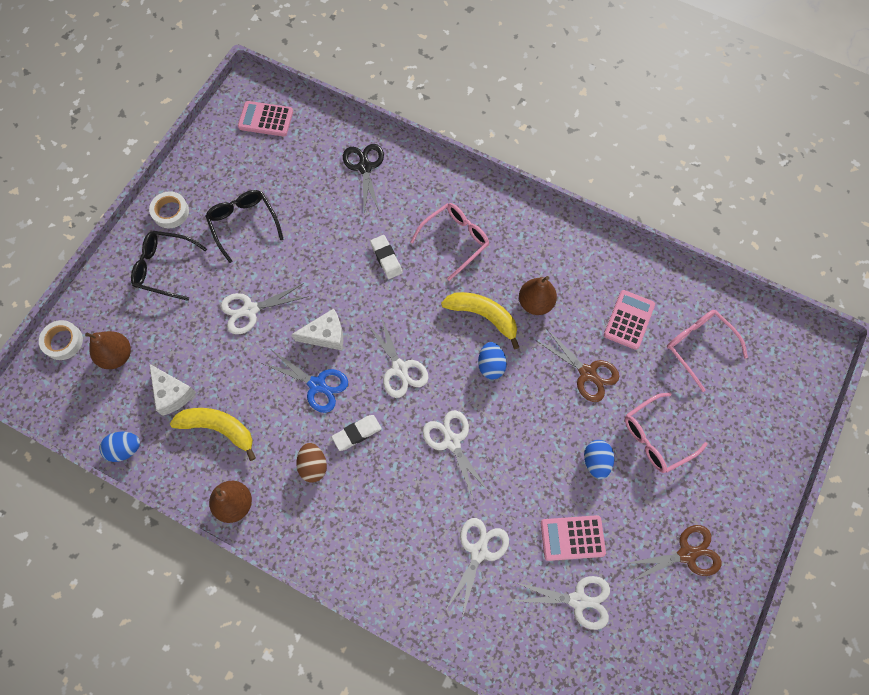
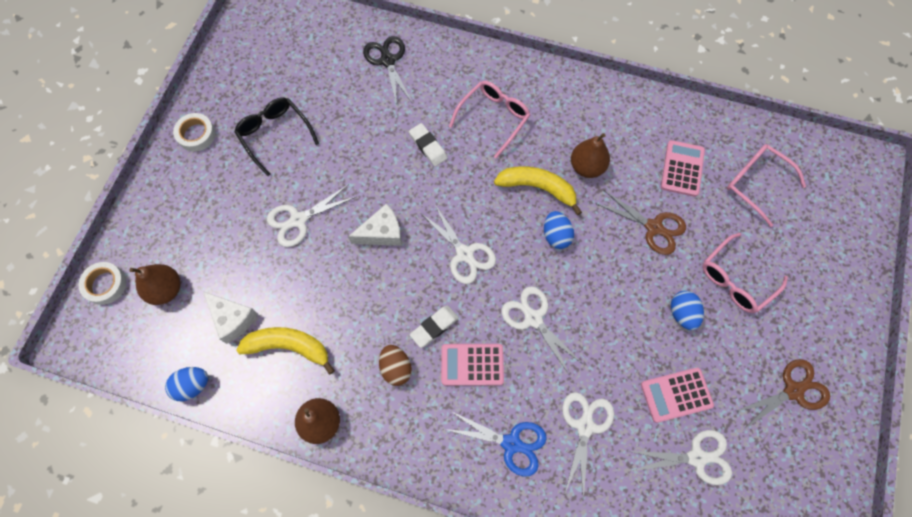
camera: 10 degrees left, 0 degrees up
black glasses [131,231,207,301] -> none
pink calculator [238,101,293,137] -> pink calculator moved to [441,344,504,386]
blue scissors [262,350,348,413] -> blue scissors moved to [444,410,547,476]

